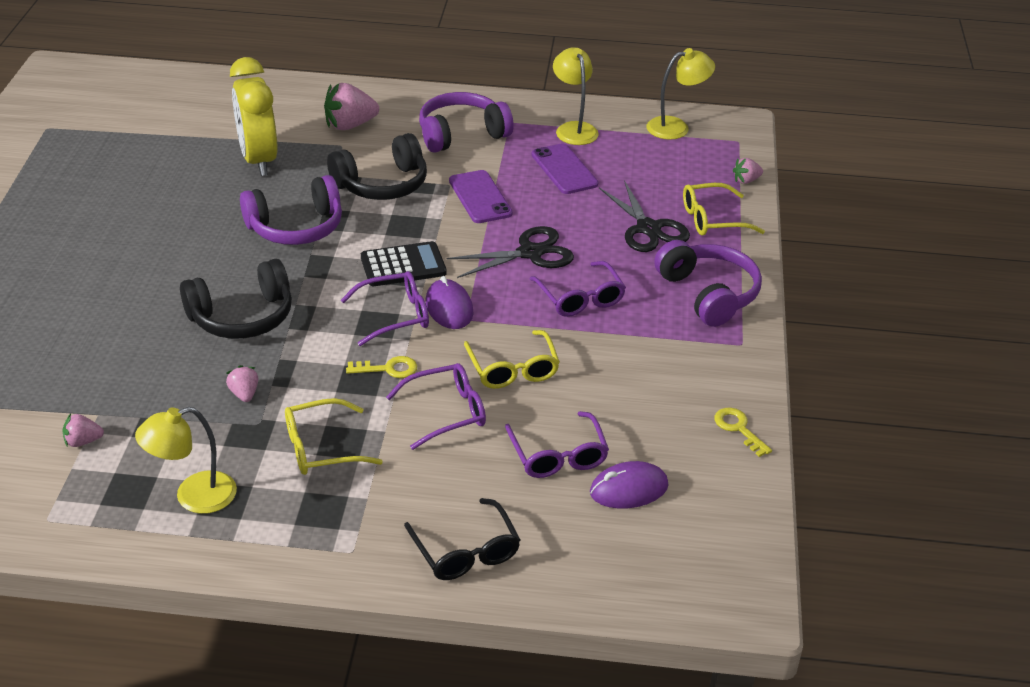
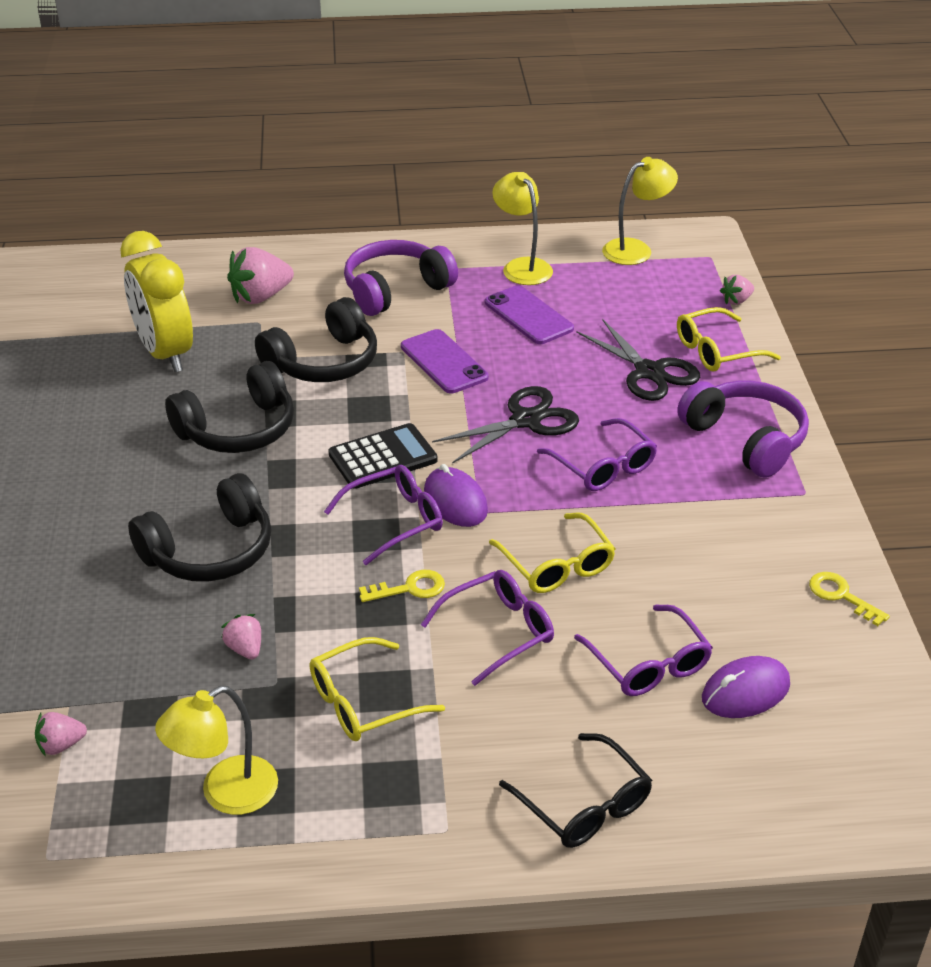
camera: 10 degrees left, 0 degrees up
purple headphones [240,175,342,245] -> black headphones [165,361,294,453]

